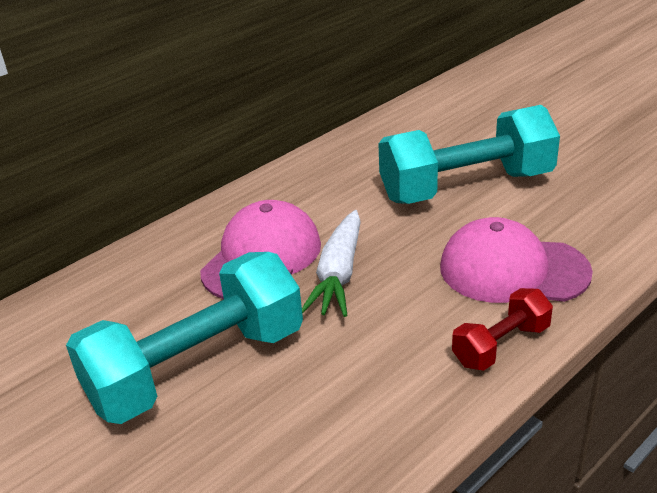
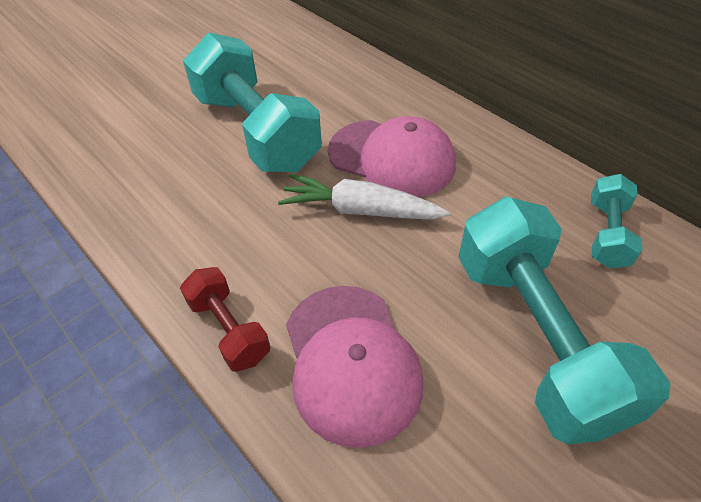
camera: 90 degrees right, 15 degrees up
pink cap [440,217,593,303] -> pink cap turned 150 degrees clockwise [286,286,423,448]
none -> turquoise dumbbell [591,174,643,269]

